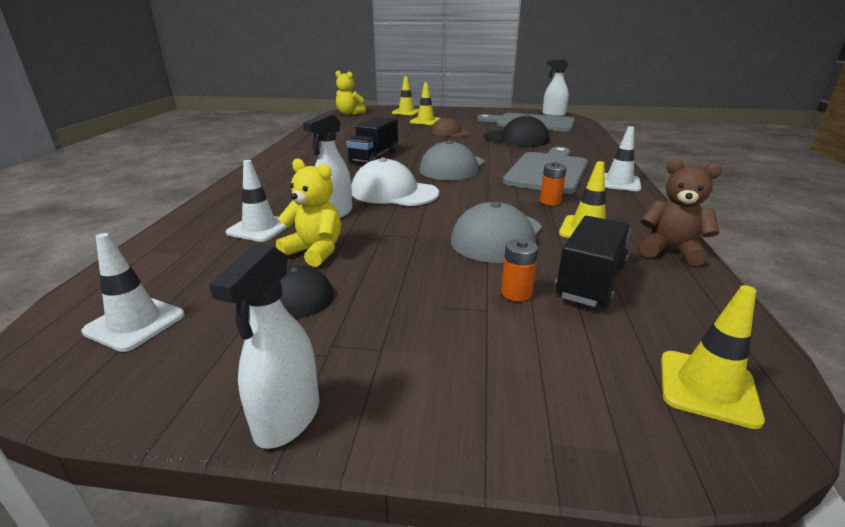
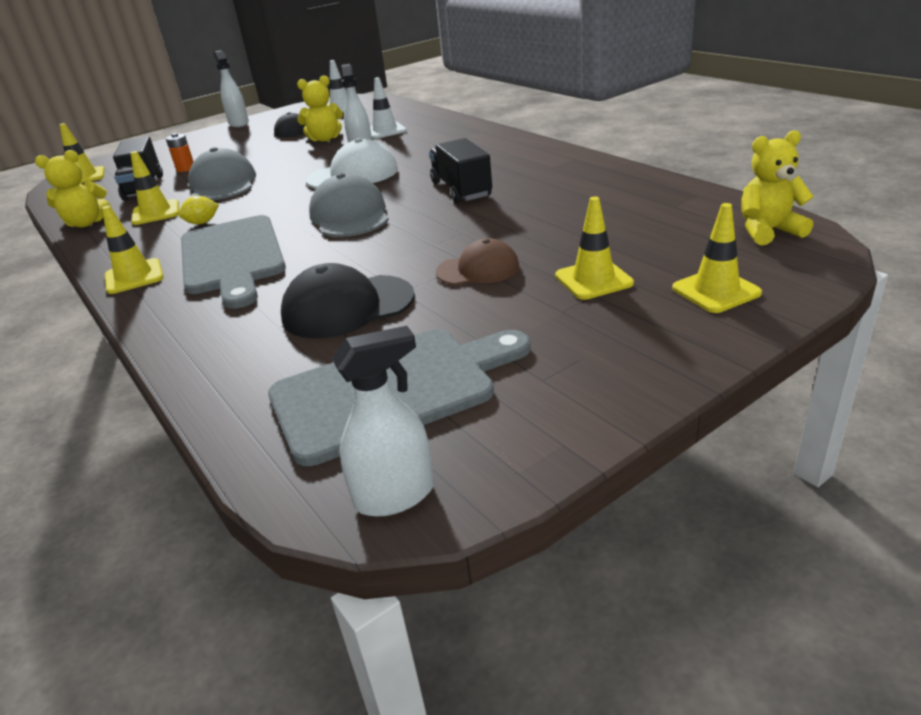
camera: 140 degrees right, 5 degrees up
orange battery [540,162,567,205] -> yellow lemon [178,196,219,224]
white traffic cone [605,126,641,191] -> yellow traffic cone [102,206,163,294]
brown teddy bear [640,158,722,266] -> yellow teddy bear [35,150,110,227]

